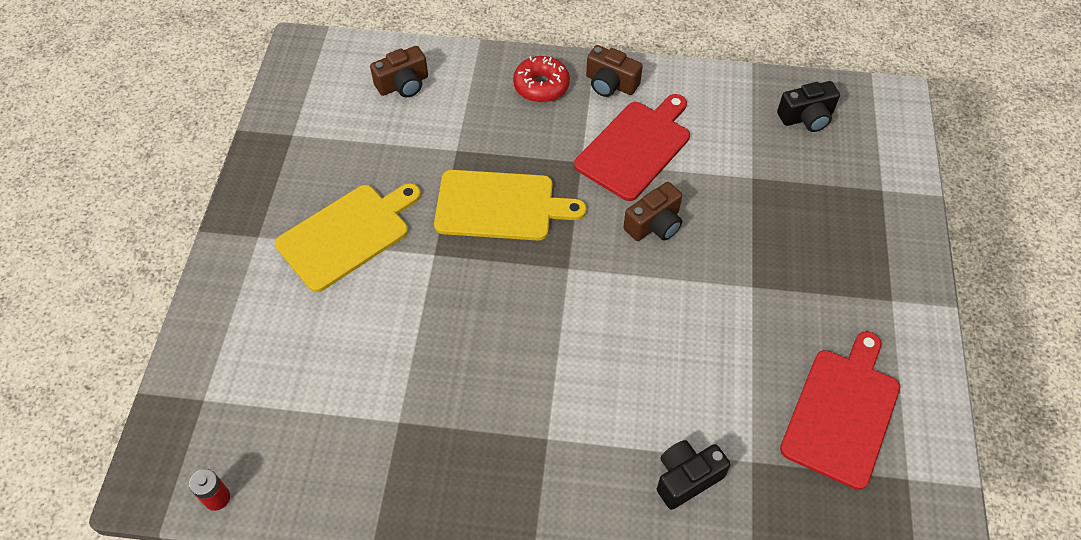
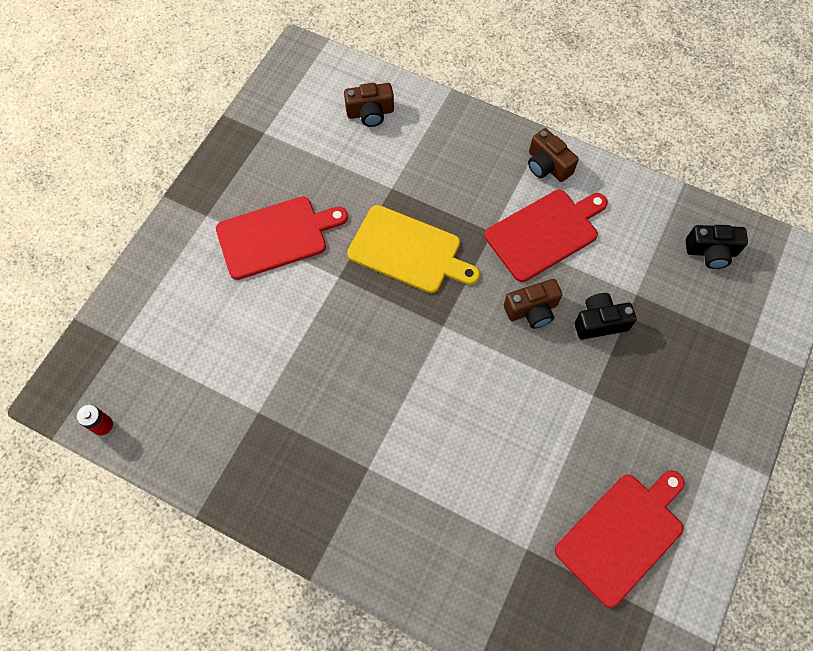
camera: 20 degrees right, 10 degrees up
yellow cutting board [275,183,421,292] -> red cutting board [216,197,348,280]
red donut [513,56,570,103] -> none
black camera [657,440,731,510] -> black camera moved to [575,293,637,340]

